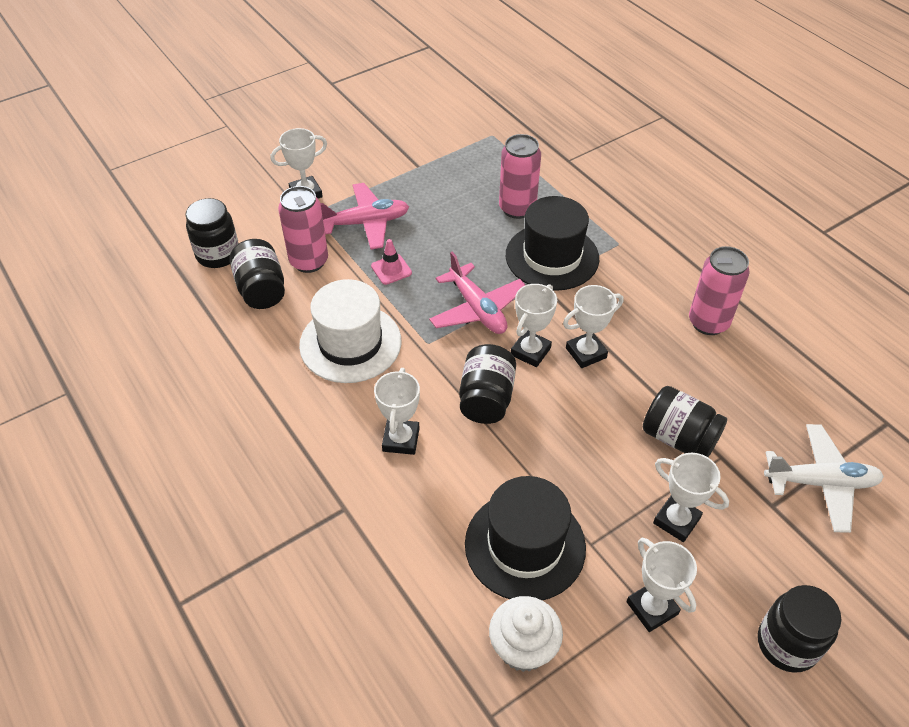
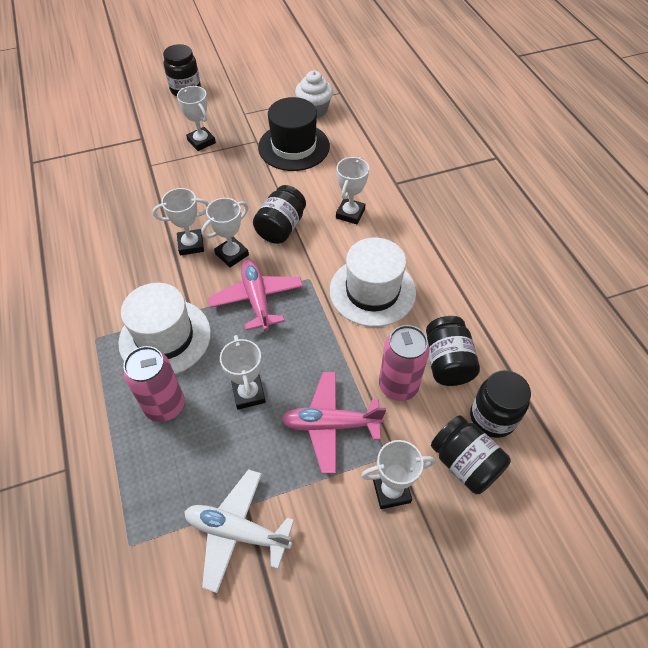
camera: 165 degrees left, 5 degrees up
pink traffic cone [371,239,412,285] -> none
black hat [506,196,599,291] -> white hat [118,283,211,374]
white trophy [626,538,697,632] -> white trophy moved to [220,335,266,409]
black jar [643,386,727,457] -> black jar moved to [431,415,511,494]
pink can [689,246,750,335] -> none
white plane [764,424,884,533] -> white plane moved to [184,469,294,593]

